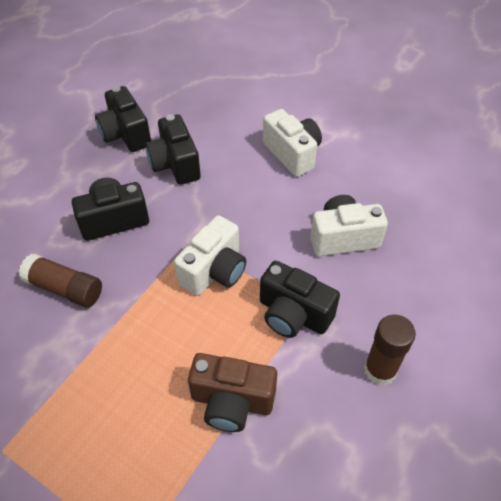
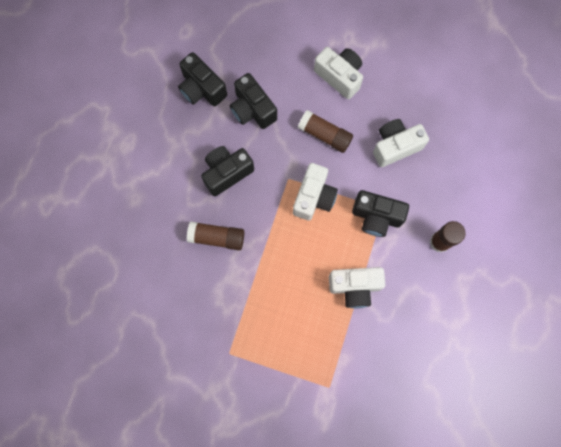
camera: 15 degrees left, 25 degrees up
brown camera [188,353,277,432] -> white camera [329,267,385,308]
none -> brown glue stick [298,110,353,153]

